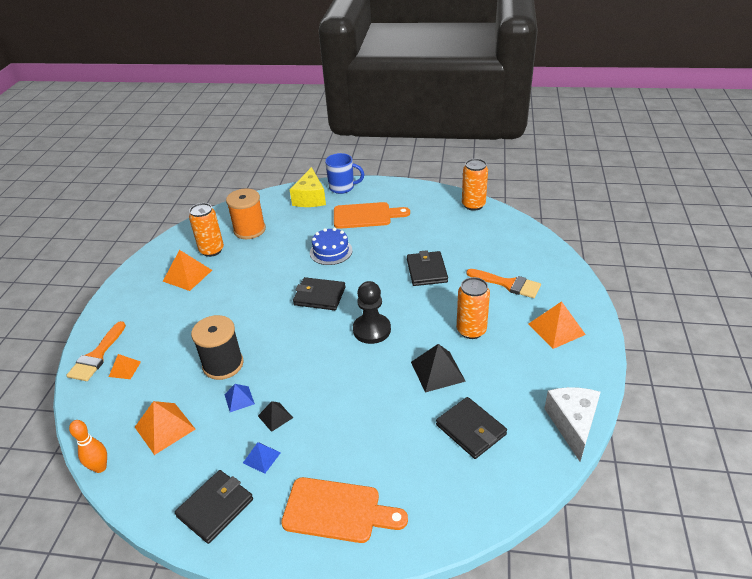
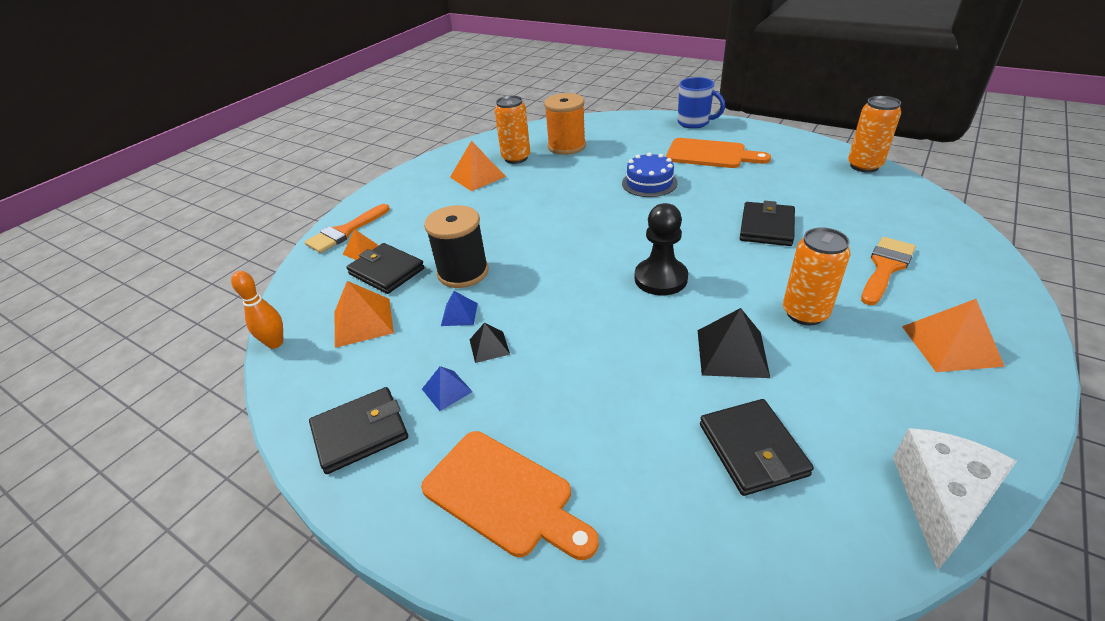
camera: 25 degrees right, 0 degrees up
yellow cheese [290,167,326,207] -> none
black wallet [293,277,345,310] -> black wallet moved to [346,243,425,294]
orange brush [466,269,541,298] -> orange brush turned 105 degrees counterclockwise [861,237,916,305]

